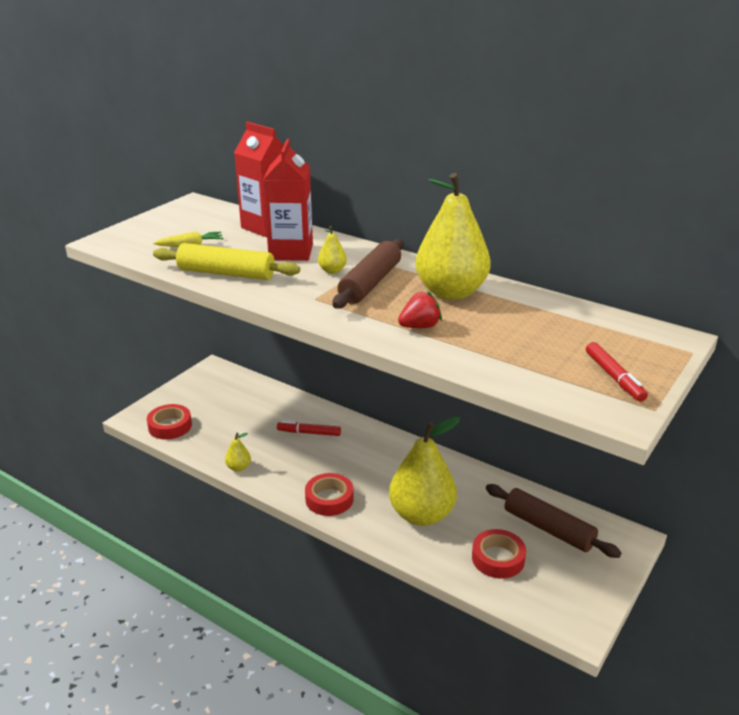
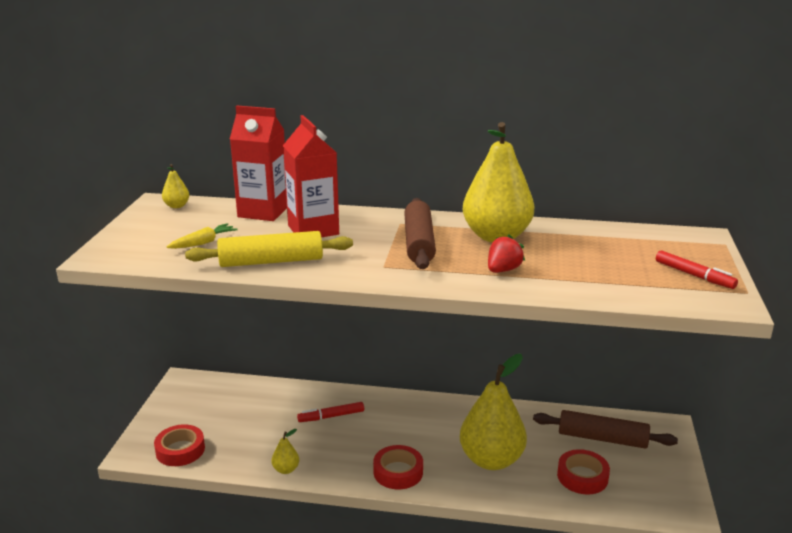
camera: 25 degrees left, 5 degrees down
yellow pear [318,226,347,274] -> yellow pear moved to [162,164,189,208]

